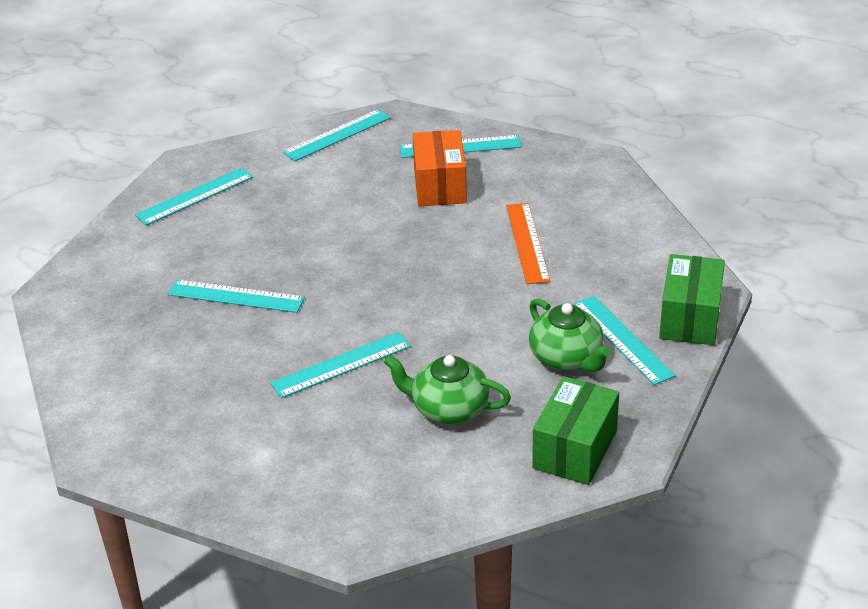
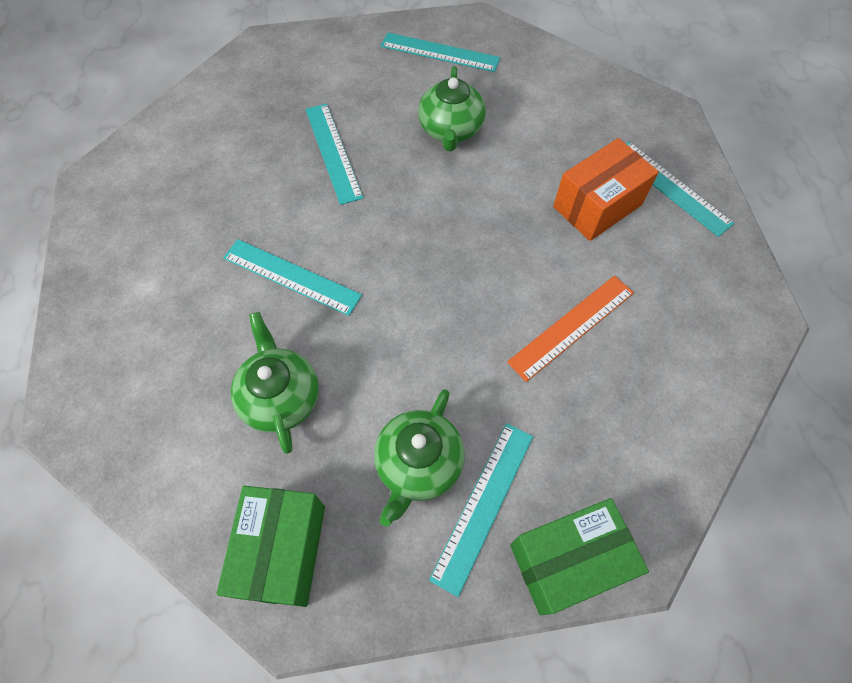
camera: 55 degrees right, 25 degrees up
turquoise ruler [283,109,391,162] -> none
green box [532,376,619,485] -> green box turned 75 degrees counterclockwise [216,486,325,607]
none -> green teapot [418,66,486,151]

